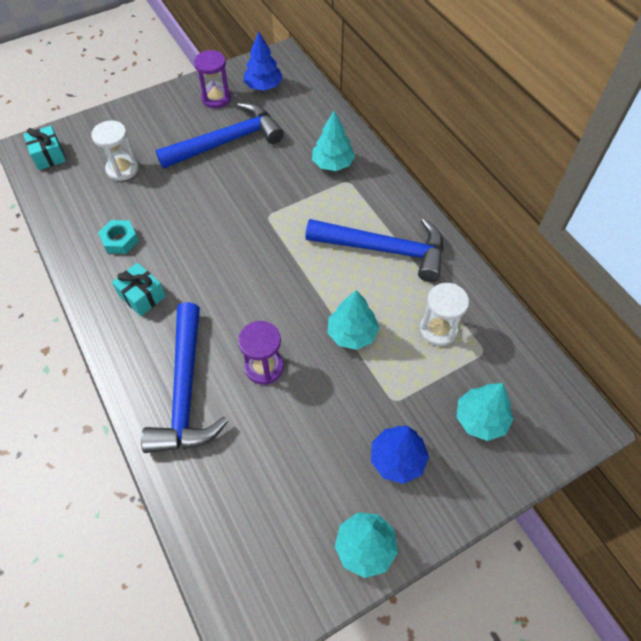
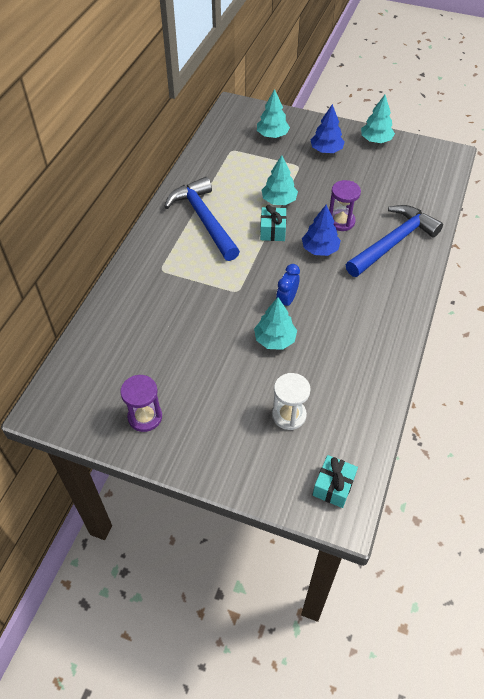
camera: 130 degrees left, 5 degrees down
turquoise nut [98,220,139,254] -> none
turquoise gift [112,263,166,316] -> turquoise gift moved to [260,205,287,241]
blue hammer [155,103,284,169] -> none
blue tree [243,31,283,91] -> blue tree moved to [302,204,341,256]
turquoise tree [312,111,355,171] -> turquoise tree moved to [254,297,297,350]
white hourglass [420,283,469,346] -> none
none -> blue clock [276,264,300,307]

